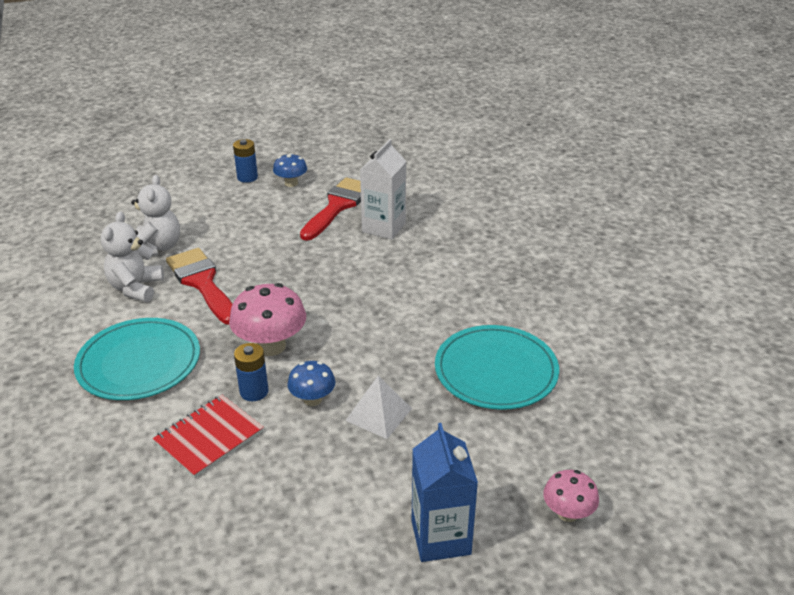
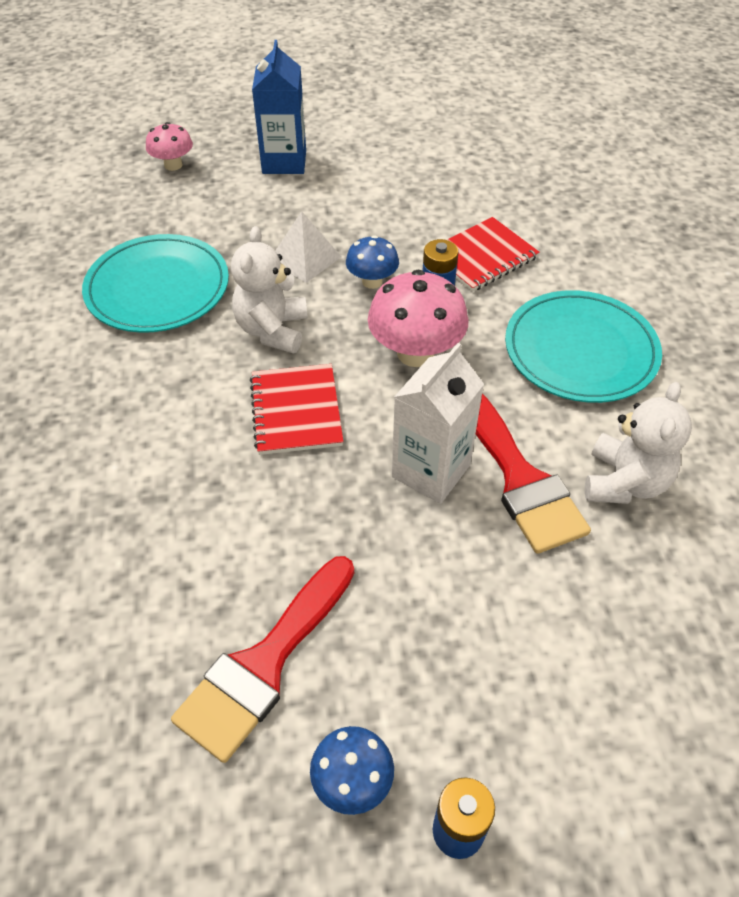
camera: 170 degrees left, 15 degrees up
white teddy bear [131,175,180,256] -> white teddy bear moved to [231,226,308,354]
white carton [360,139,406,240] -> white carton moved to [392,343,484,504]
none -> red notebook [250,364,344,455]

